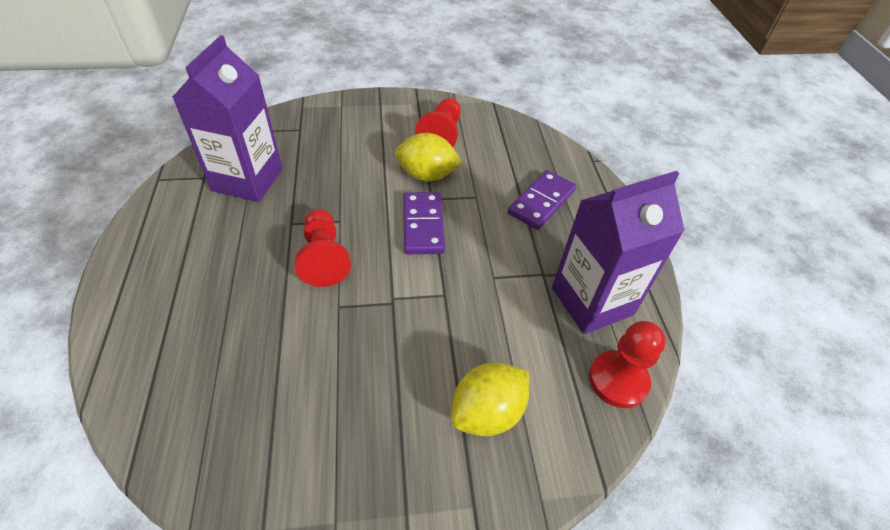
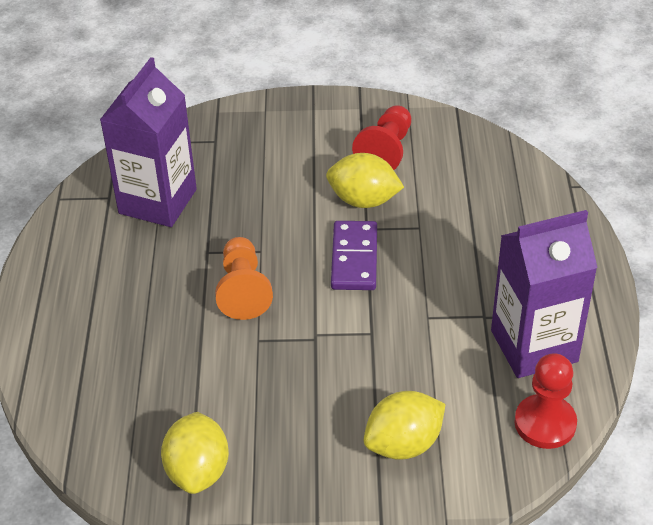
camera: 10 degrees right, 5 degrees down
red pawn [295,209,351,287] -> orange pawn [215,237,273,320]
purple domino [508,170,576,230] -> none
none -> yellow lemon [161,412,229,494]

